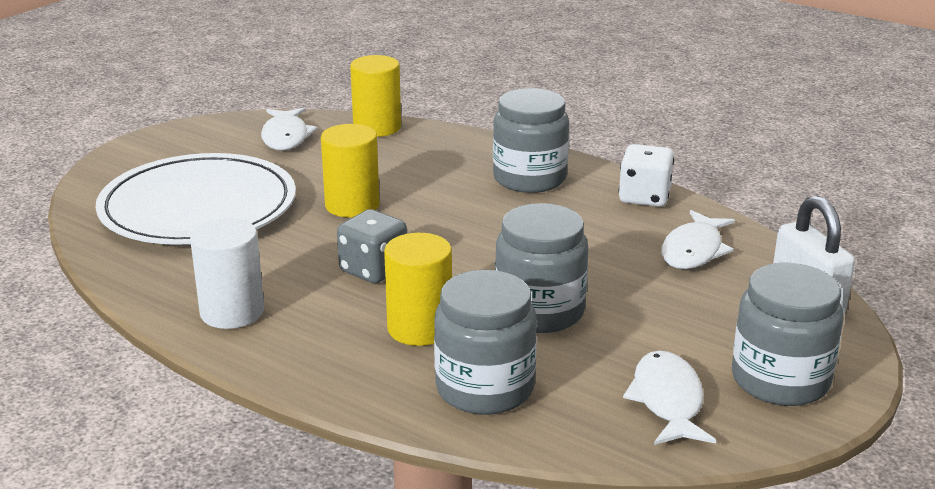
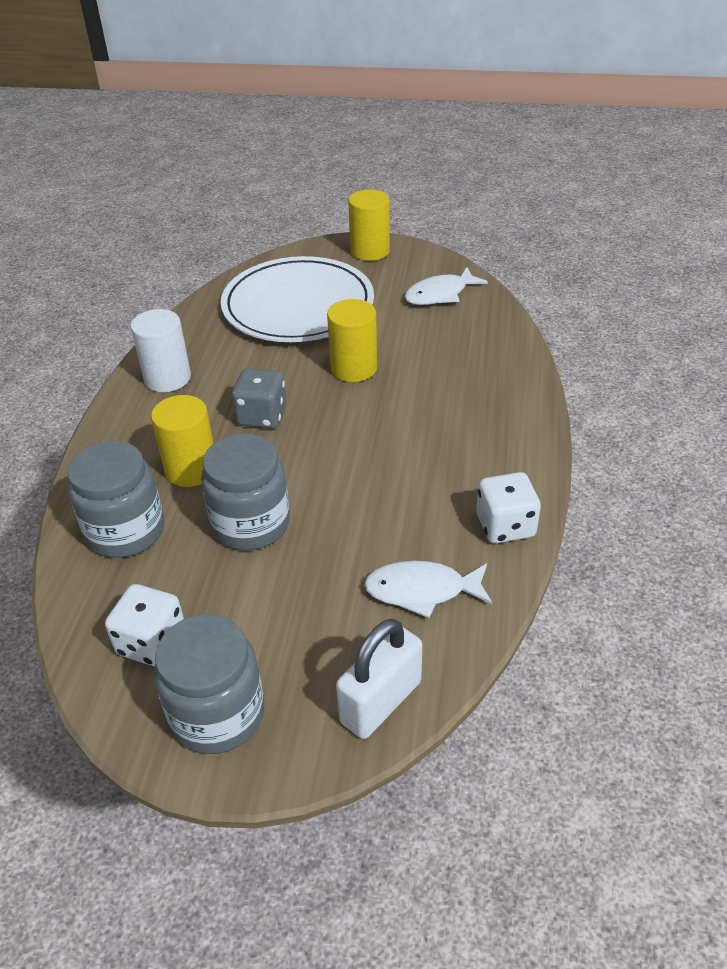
camera: 65 degrees right, 15 degrees up
yellow cylinder [350,55,401,137] -> yellow cylinder moved to [348,189,390,261]
grey jar [493,88,569,193] -> none
white fish [623,350,716,445] -> white dice [105,584,184,667]

